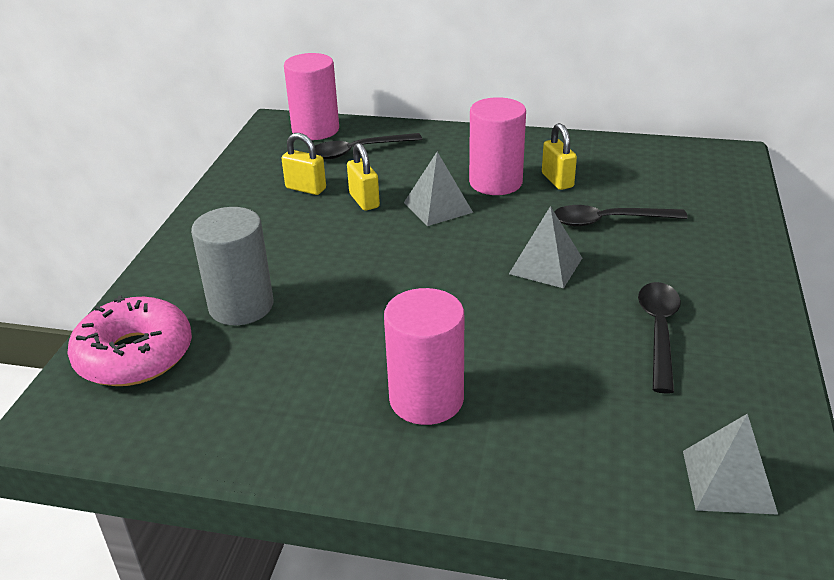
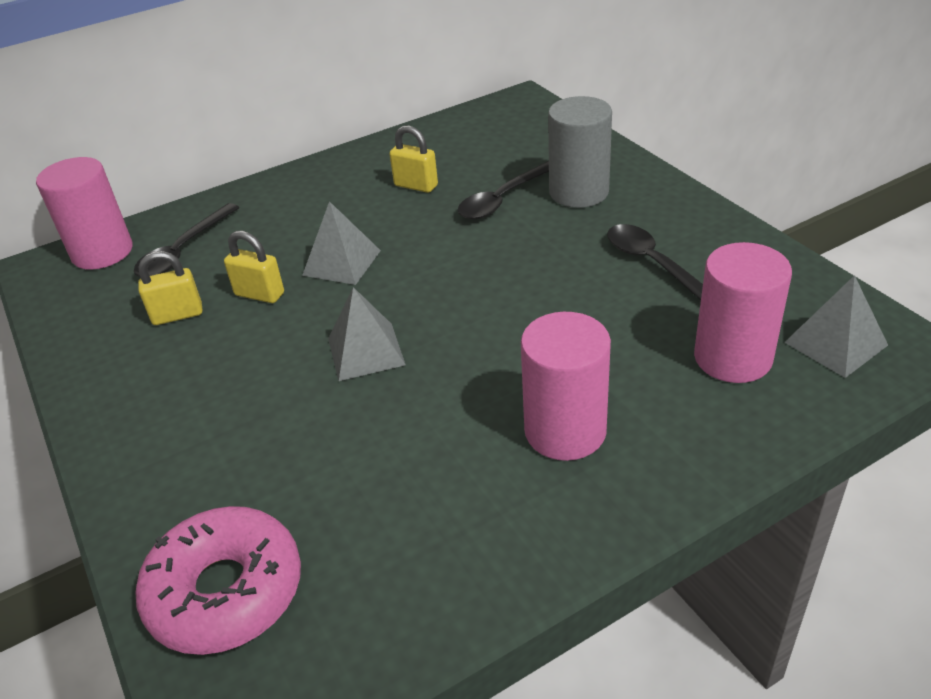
camera: 40 degrees left, 5 degrees up
grey cylinder [191,207,273,325] -> grey cylinder moved to [548,96,612,208]
pink cylinder [469,97,526,195] -> pink cylinder moved to [694,242,792,383]
grey pyramid [509,206,582,288] -> grey pyramid moved to [328,287,406,381]

